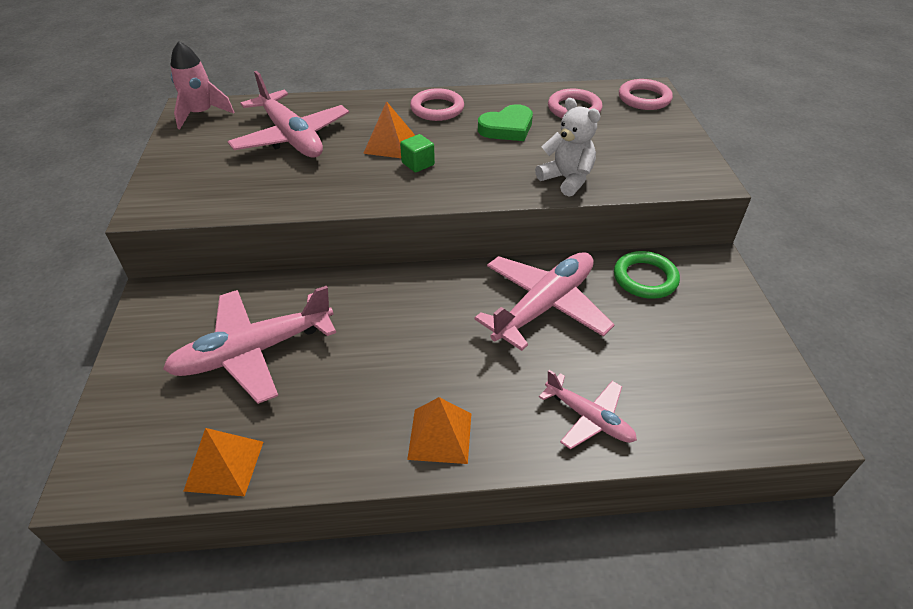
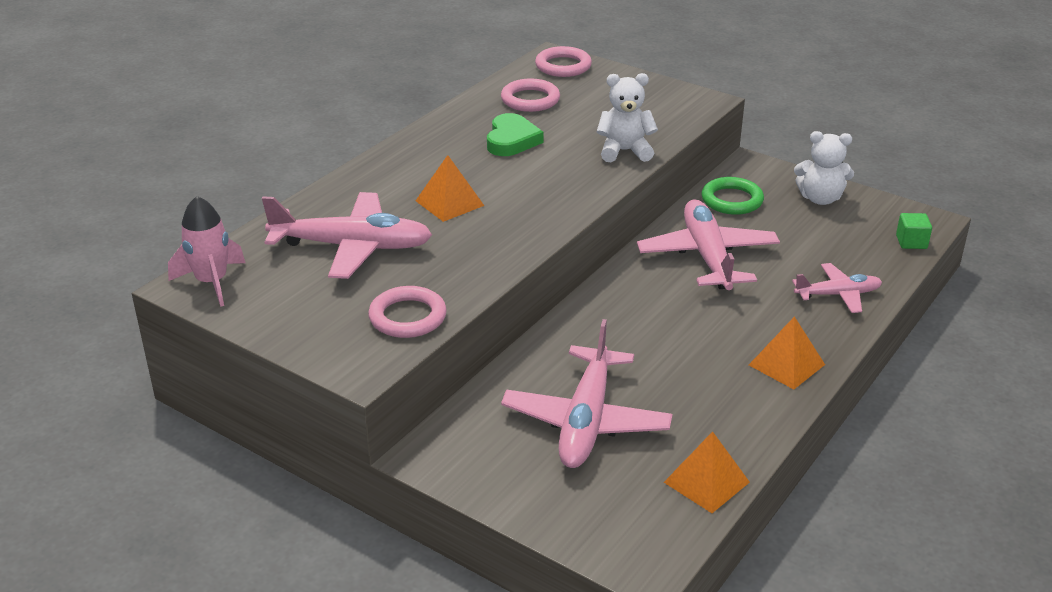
camera: 50 degrees left, 10 degrees down
green cube [400,134,435,173] -> green cube moved to [896,213,932,249]
pink ring [410,88,464,121] -> pink ring moved to [368,286,447,338]
none -> white teddy bear [794,131,854,205]

